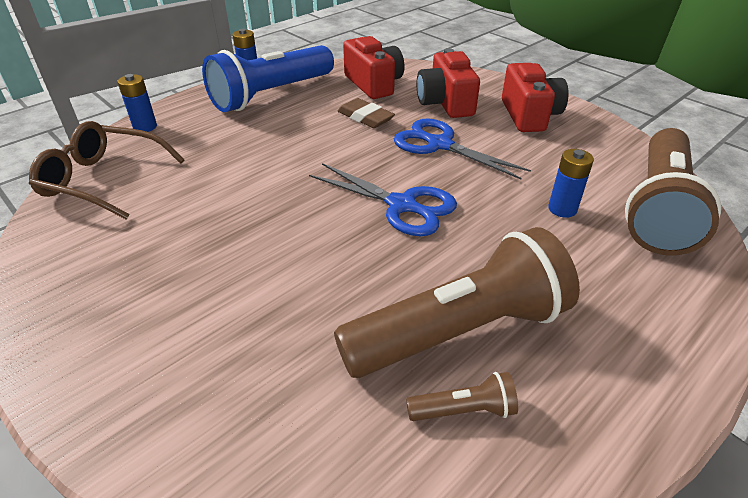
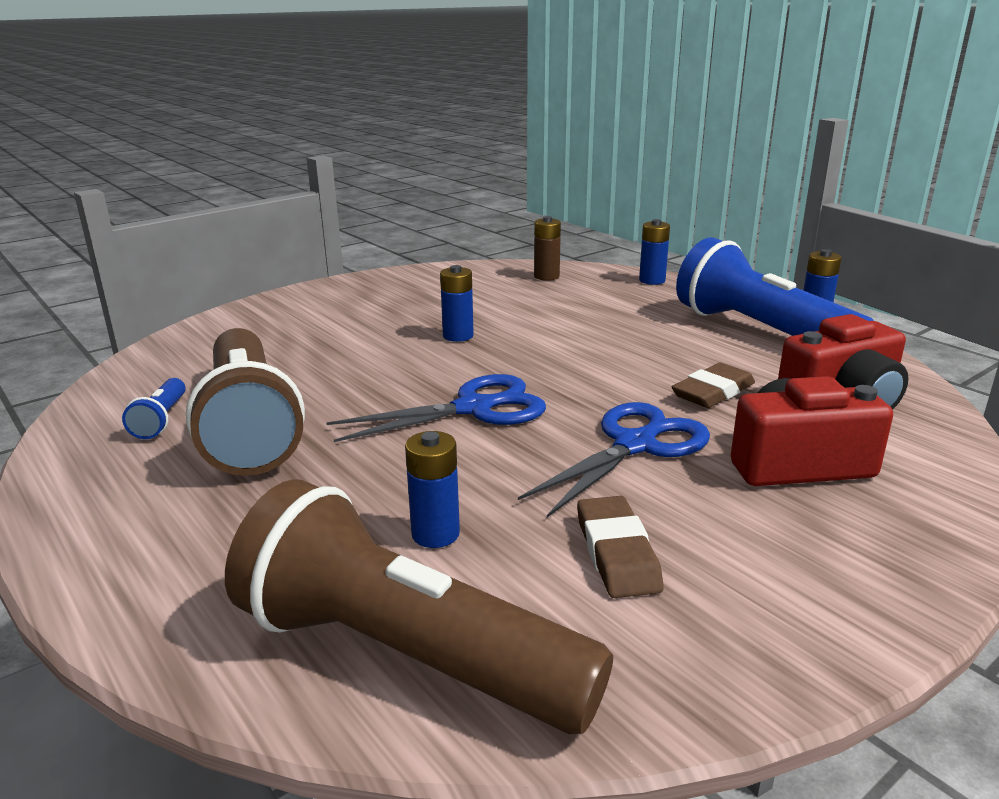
camera: 95 degrees right, 15 degrees down
brown glasses [29,121,185,220] -> brown battery [534,216,561,281]
blue scissors [309,163,457,236] -> blue scissors turned 150 degrees counterclockwise [327,374,546,442]
brown flashlight [406,372,518,421] -> blue flashlight [122,378,186,439]
red camera [502,63,569,132] -> none
none -> blue battery [440,265,474,342]
none -> brown eraser [577,496,664,598]

